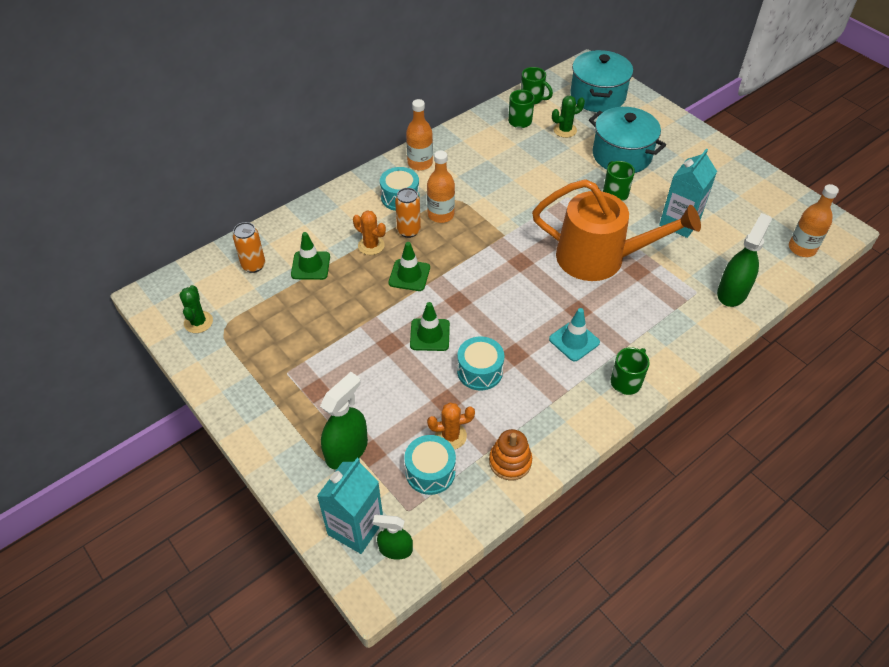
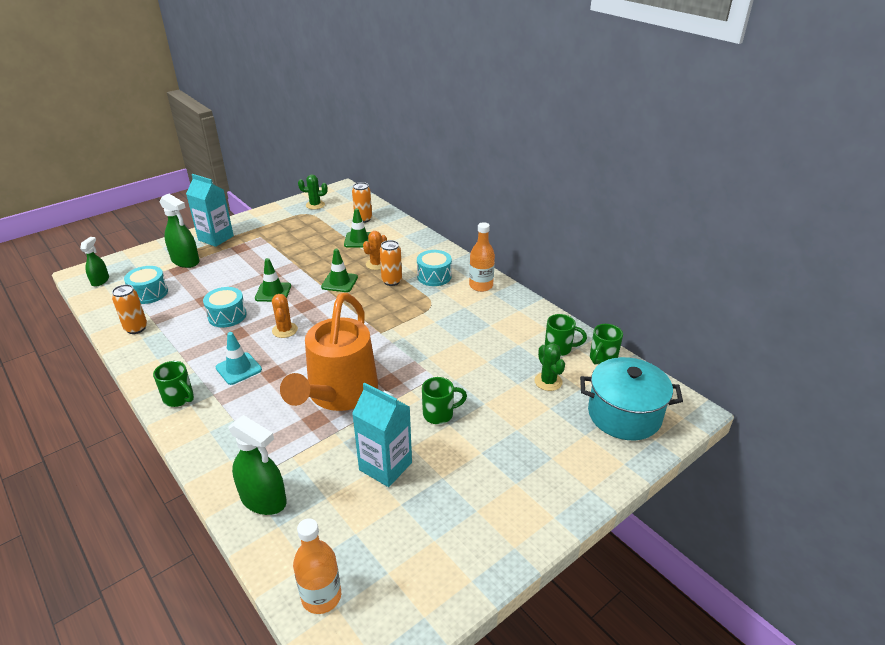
camera: 90 degrees right, 15 degrees down
turquoise carton [317,458,383,554] -> turquoise carton moved to [186,174,234,247]
orange bottle [427,151,455,223] -> none
orange cactus [427,403,475,449] -> orange cactus moved to [272,294,298,338]
orange stacking toy [489,429,532,480] -> orange can [112,284,147,334]
turquoise pot [589,107,666,173] -> none

